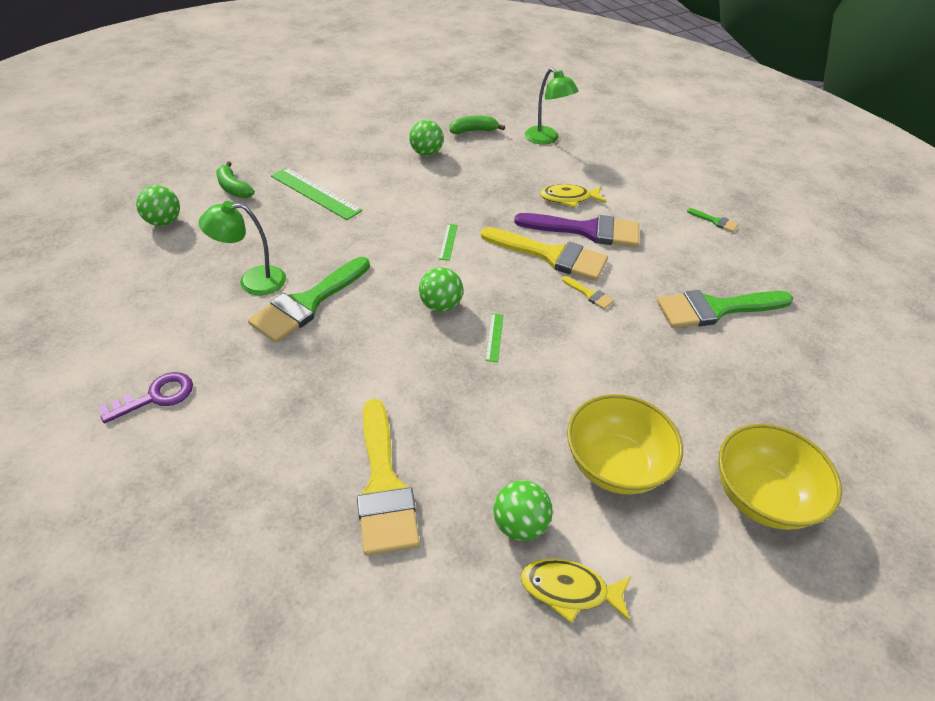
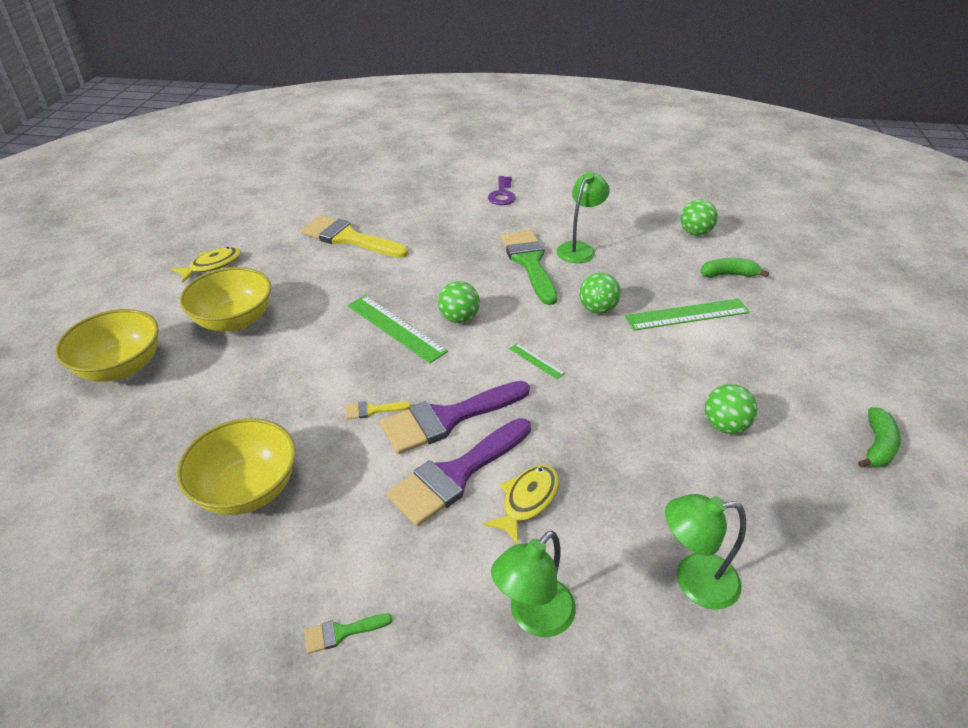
camera: 130 degrees right, 5 degrees down
green banana [450,116,505,134] -> green banana moved to [858,407,901,468]
yellow brush [481,227,608,281] -> purple brush [380,381,530,454]
green ruler [485,313,503,362] -> green ruler [347,295,448,363], size x2.09
green ball [493,480,553,541] -> green ball moved to [579,272,621,314]
green brush [657,290,793,328] -> yellow bowl [176,418,296,515]
none -> green lamp [491,530,576,637]

